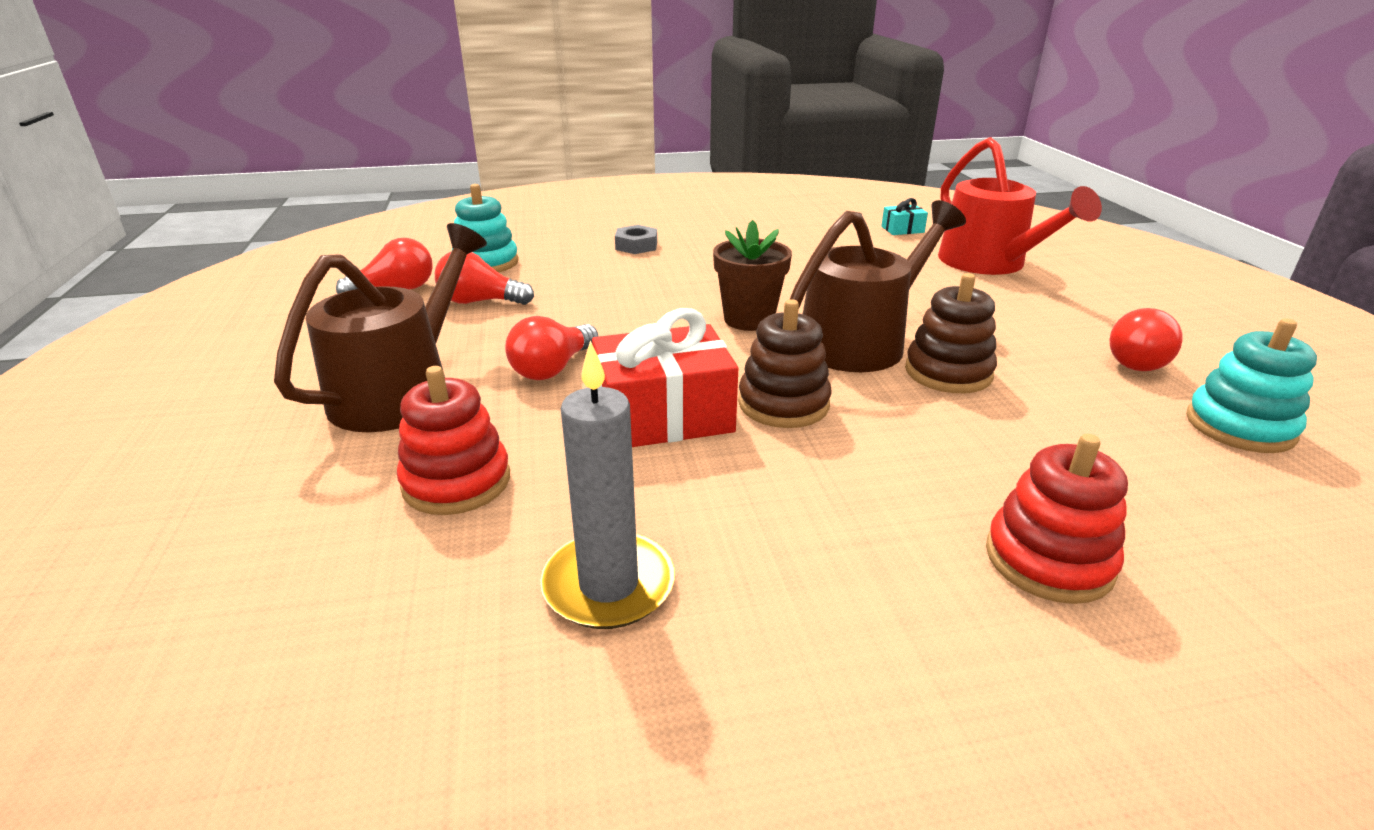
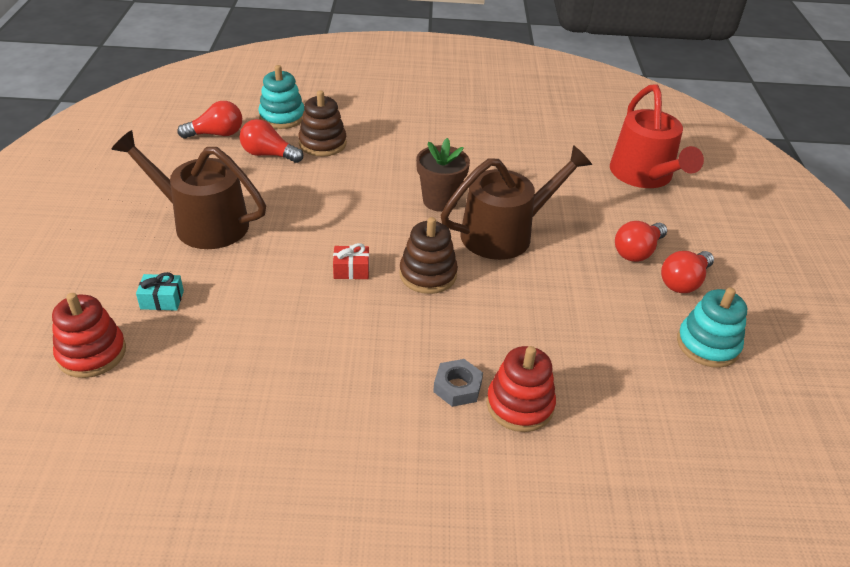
camera: 10 degrees right, 10 degrees up
brown watering can [274,223,487,432] -> brown watering can turned 105 degrees counterclockwise [111,130,266,249]
red stacking toy [397,366,510,515] -> red stacking toy moved to [52,293,126,378]
red light bulb [505,316,598,380] -> red light bulb moved to [615,221,667,262]
grey candle [540,340,675,629] -> none
red gift [592,308,738,447] -> red gift [333,243,369,279], size x0.46
grey nut [615,225,657,254] -> grey nut moved to [433,359,483,407]
turquoise gift [881,198,928,235] -> turquoise gift moved to [136,272,184,311]
brown stacking toy [905,273,997,393] -> brown stacking toy moved to [298,90,347,157]

